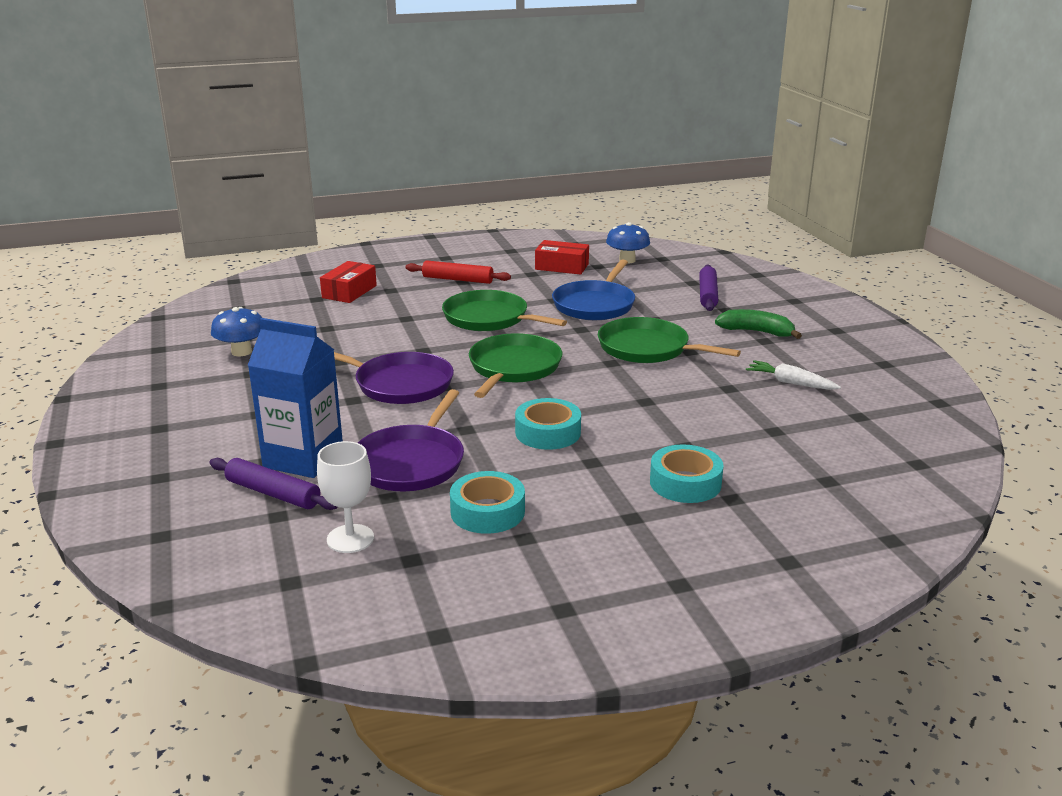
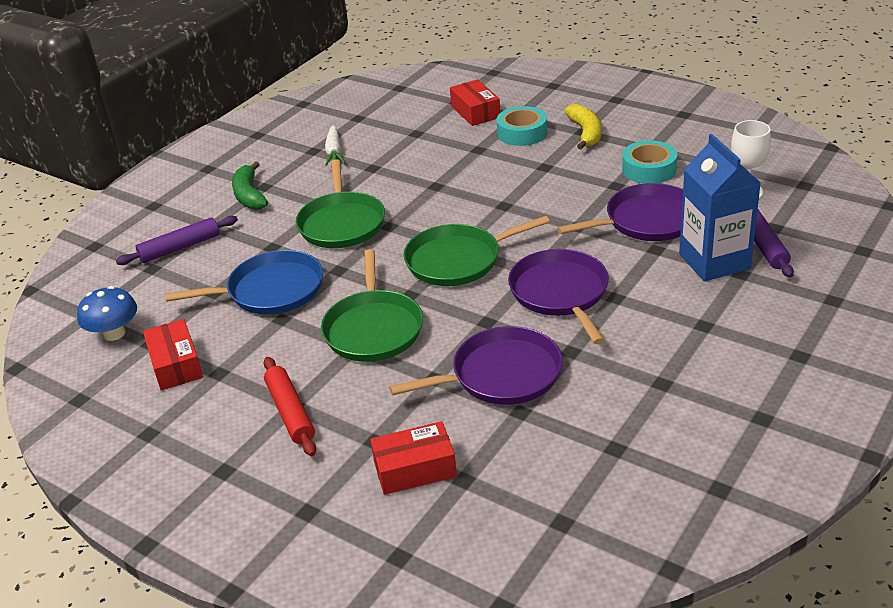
camera: 125 degrees left, 10 degrees up
blue mushroom [211,307,262,356] -> none
turquoise tape [515,398,581,450] -> none
none -> purple pan [389,326,563,405]
none -> red box [450,79,500,126]
none -> yellow banana [565,104,602,150]

